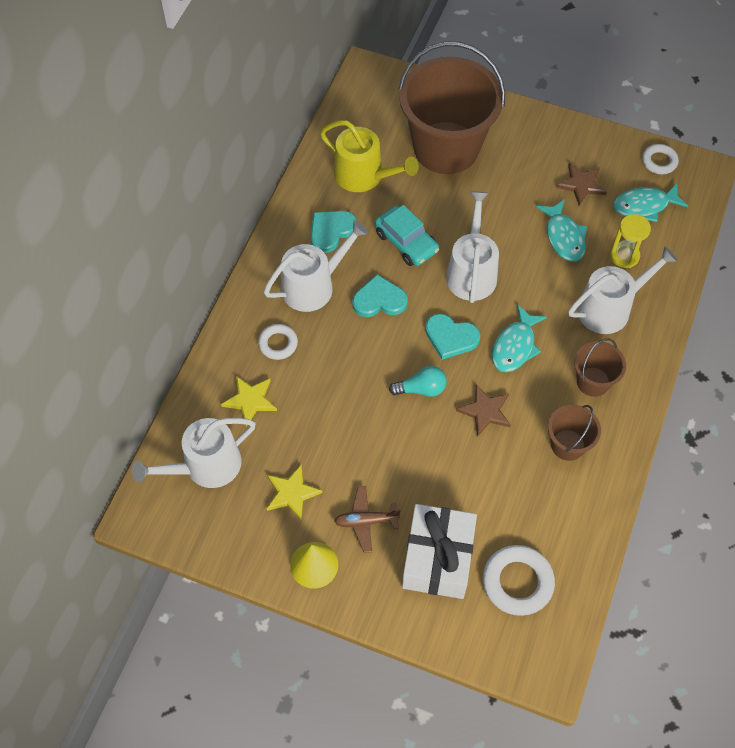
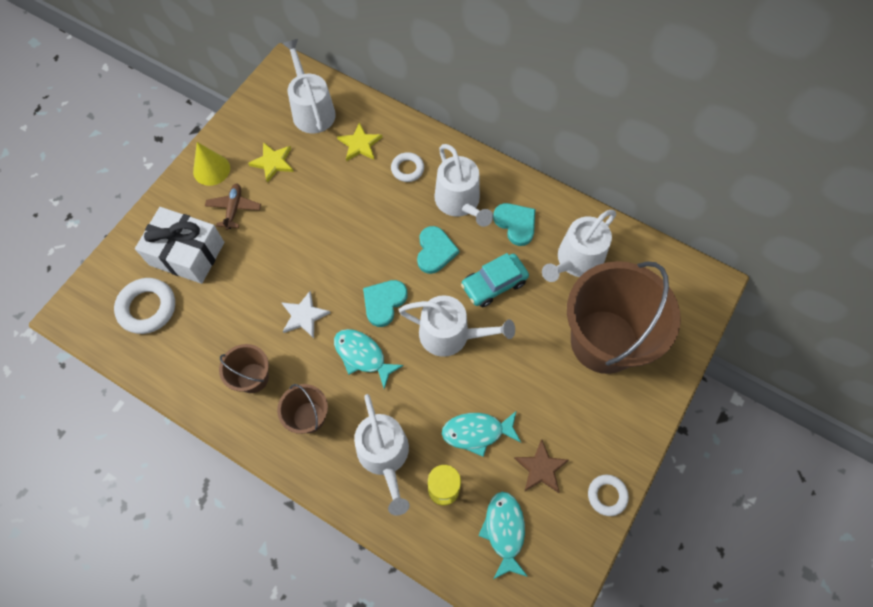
camera: 100 degrees right, 5 degrees up
yellow watering can [320,120,419,192] -> white watering can [542,210,616,282]
turquoise light bulb [389,366,447,397] -> none
brown star [456,384,511,437] -> white star [281,291,330,338]
white ring [642,144,679,174] -> white ring moved to [588,475,629,516]

